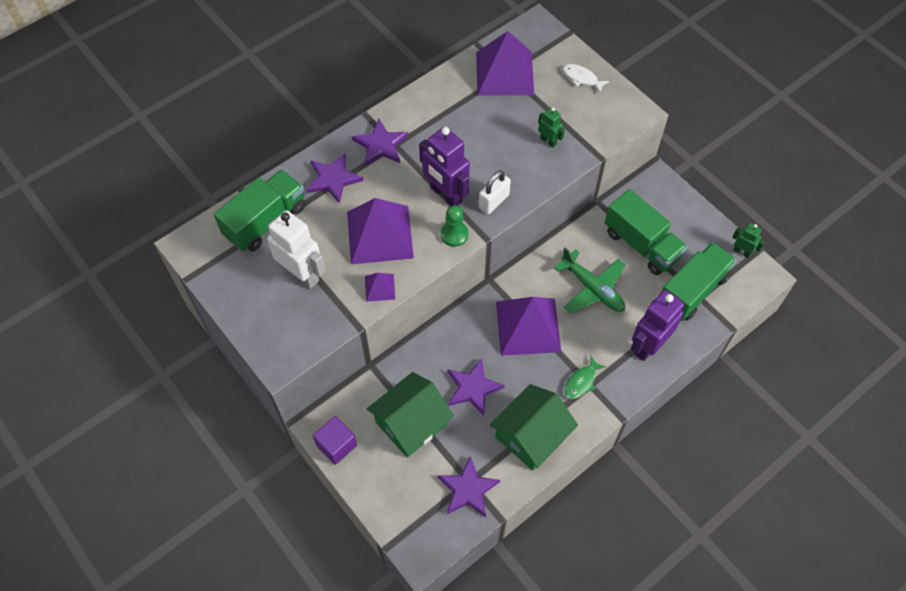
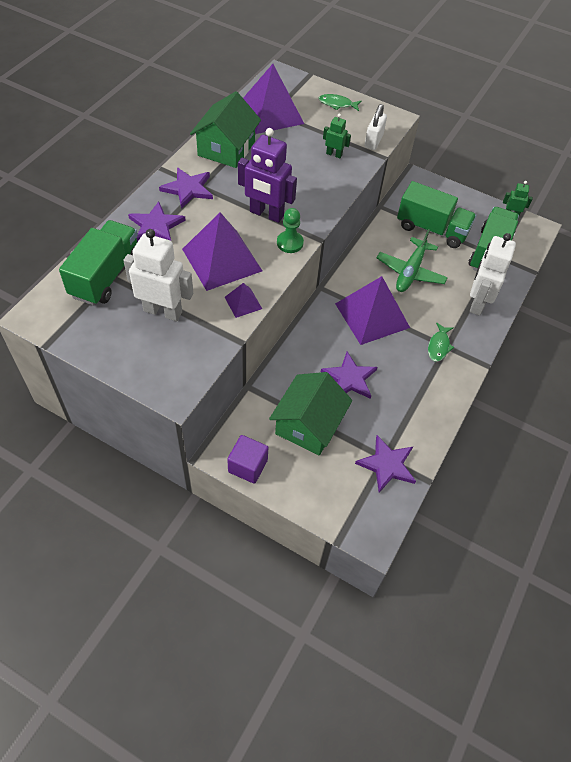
camera: 25 degrees left, 5 degrees down
white padlock [479,170,511,214] -> white padlock moved to [365,104,387,150]
green house [490,384,578,471] -> green house moved to [190,91,261,168]
green plane [554,247,625,313] -> green plane turned 90 degrees clockwise [377,229,448,292]
white fish [563,64,609,93] -> green fish [319,94,362,111]
purple robot [631,290,684,361] -> white robot [470,233,516,316]

